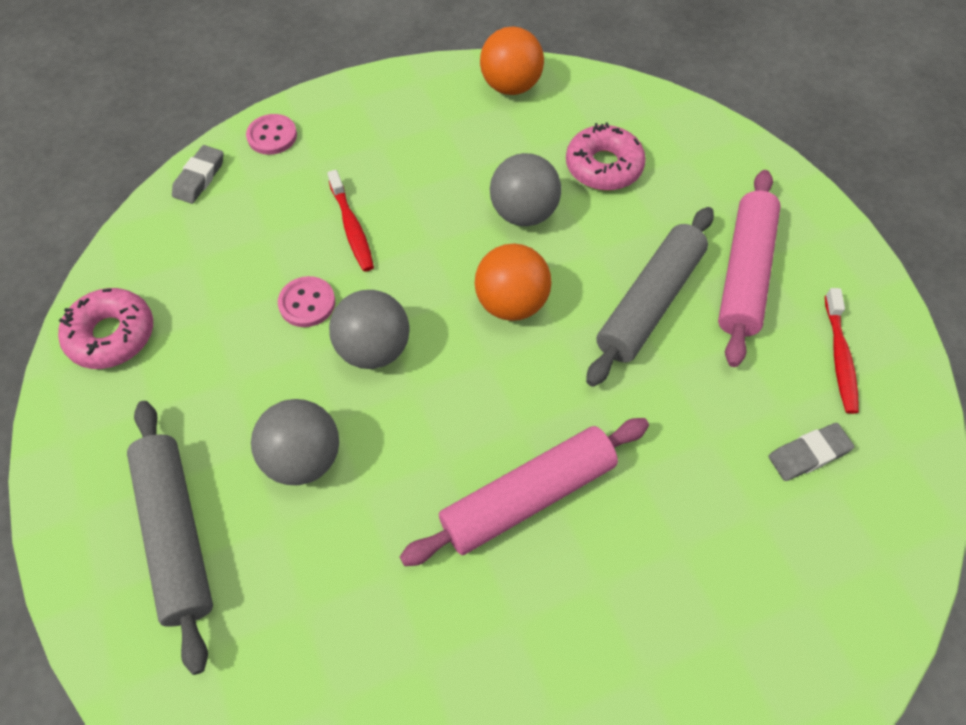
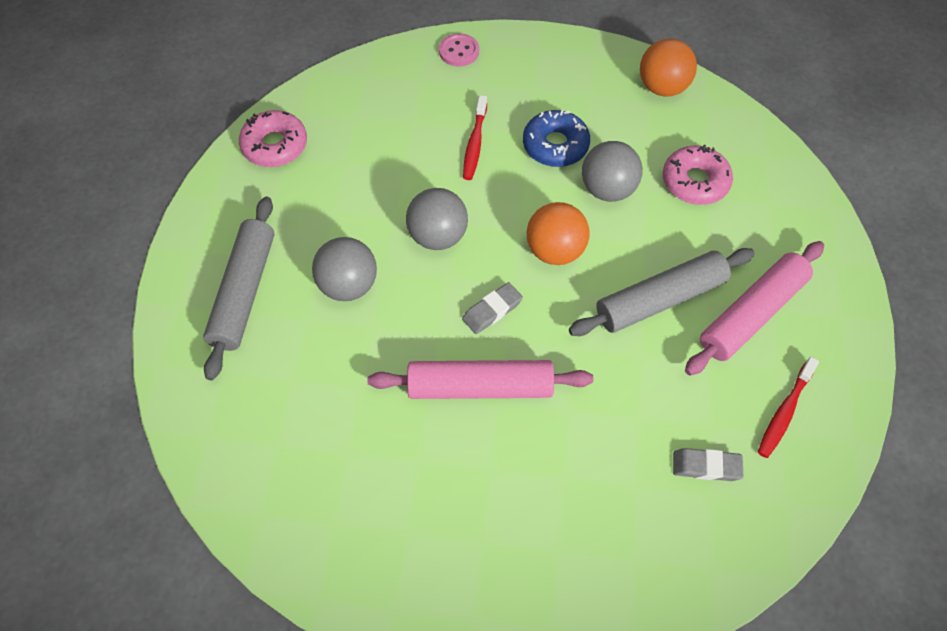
camera: 30 degrees right, 0 degrees up
grey eraser [172,145,223,204] -> grey eraser moved to [462,282,523,334]
pink button [278,276,335,327] -> none
none -> blue donut [523,110,590,167]

